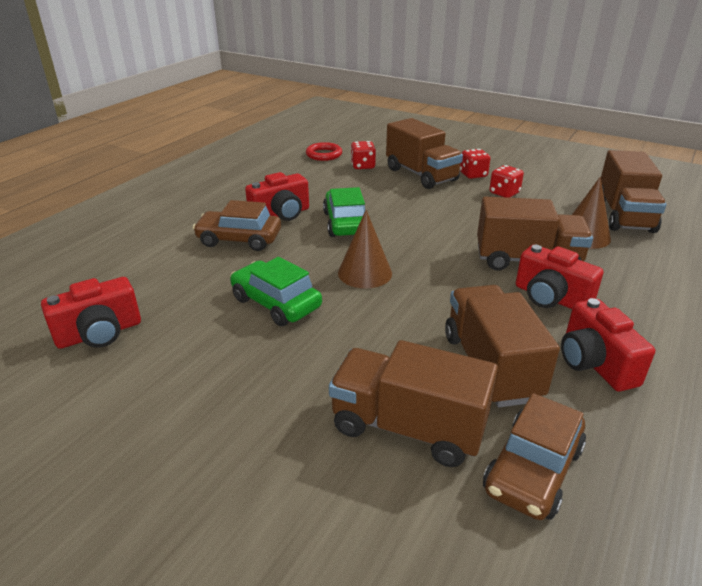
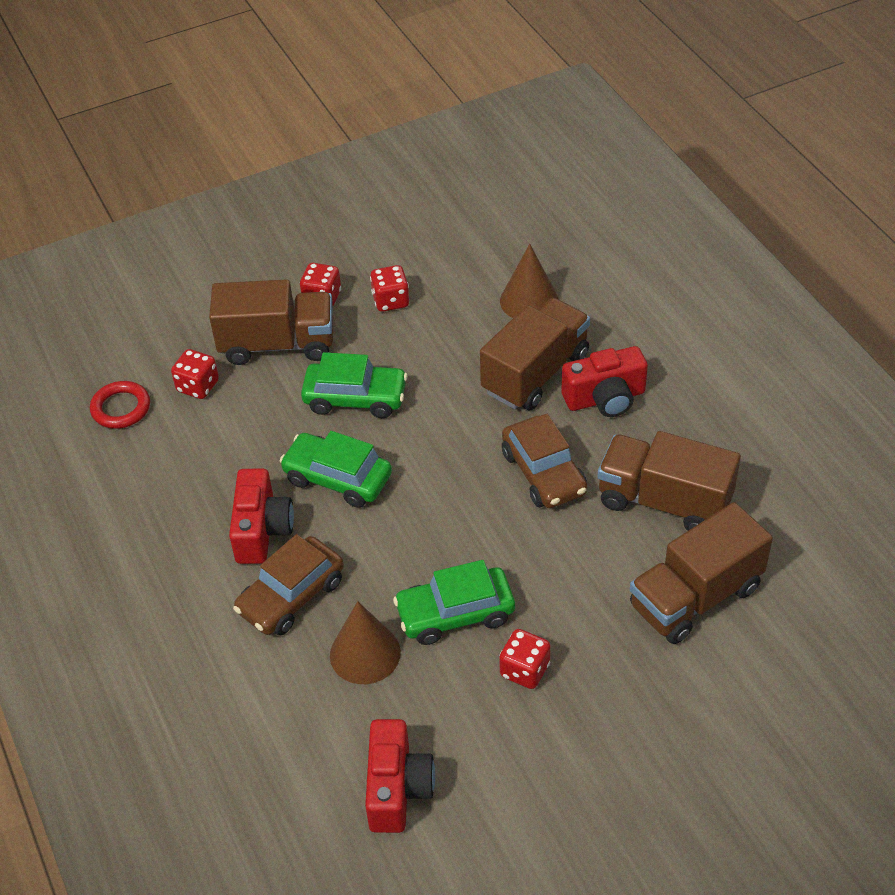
camera: 55 degrees left, 15 degrees up
brown cone [338,210,392,289] -> brown cone moved to [330,601,401,684]
brown car [483,393,586,520] -> brown car moved to [502,414,588,508]
red camera [561,298,655,391] -> none
brown truck [601,150,666,233] -> none
none -> green car [301,352,408,418]
none -> red dice [499,629,551,689]

